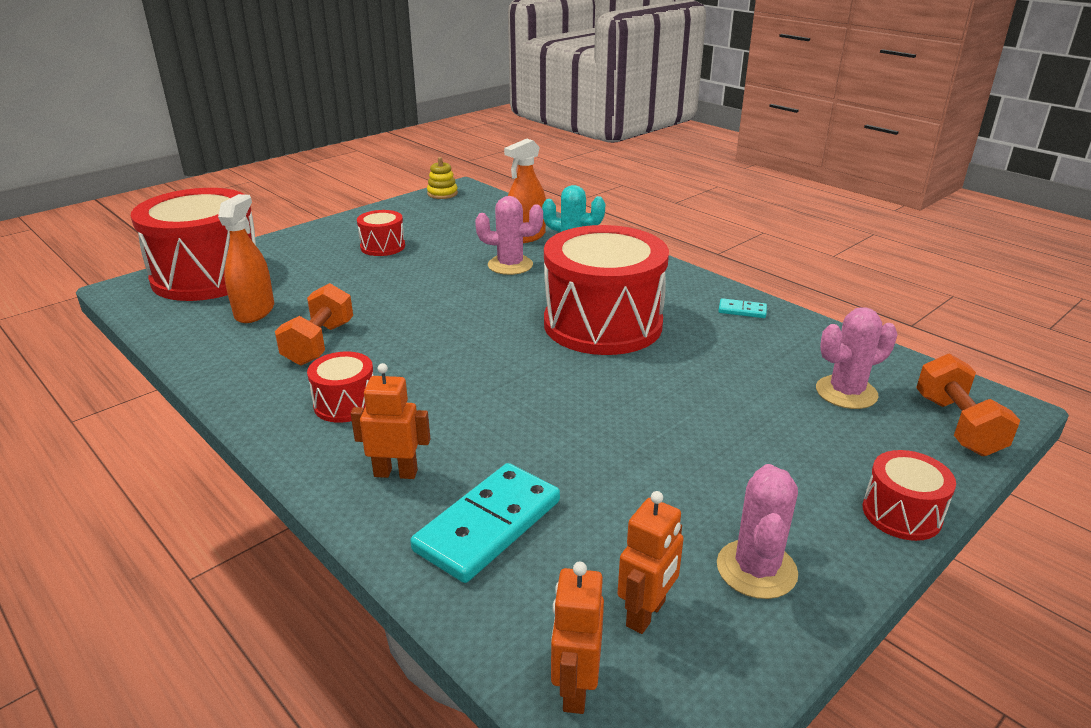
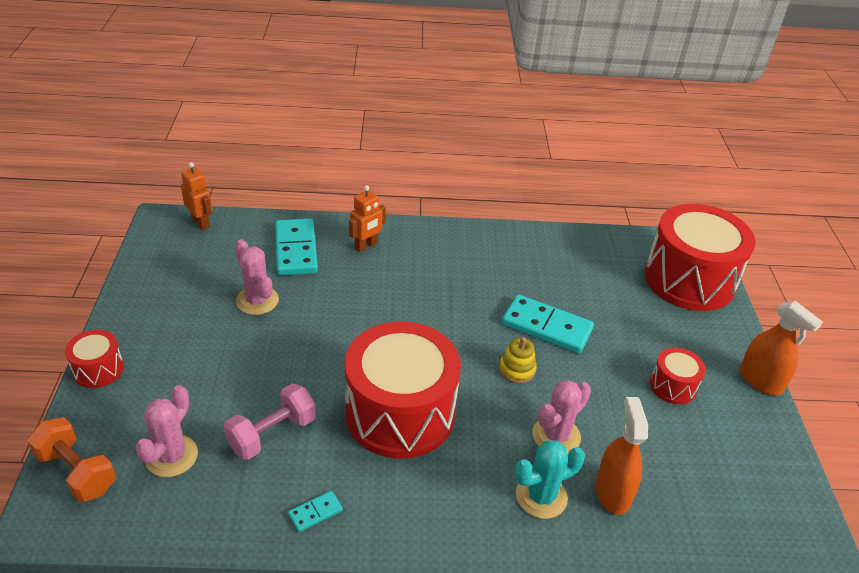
camera: 130 degrees right, 10 degrees up
orange spray bottle [218,194,274,323] -> orange spray bottle moved to [740,301,823,396]
orange dumbbell [275,283,353,365] -> none
red drum [307,352,374,423] -> none
yellow stacking toy [427,157,458,199] -> yellow stacking toy moved to [499,337,537,383]
orange robot [618,491,684,634] -> none
pink cactus [717,464,798,599] -> pink cactus moved to [235,239,279,315]
none -> pink dumbbell [224,383,316,460]
none -> turquoise domino [502,295,594,354]

